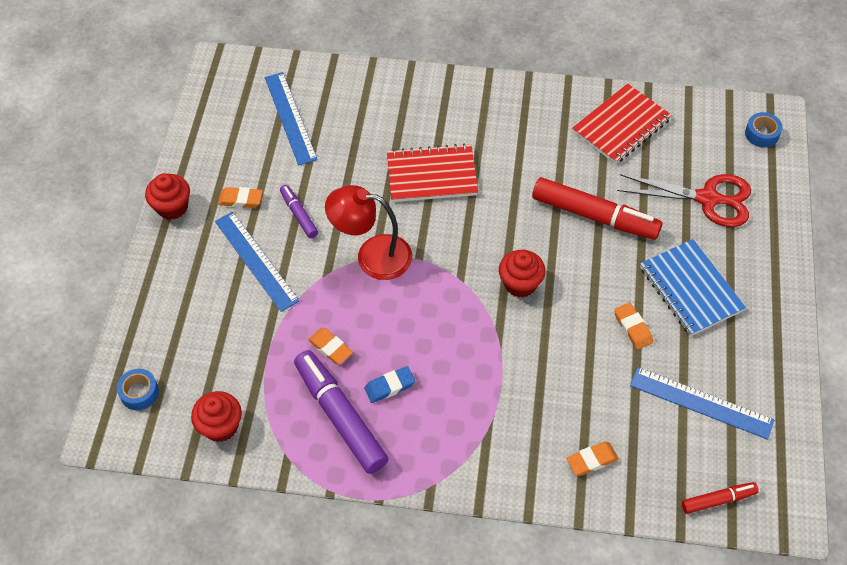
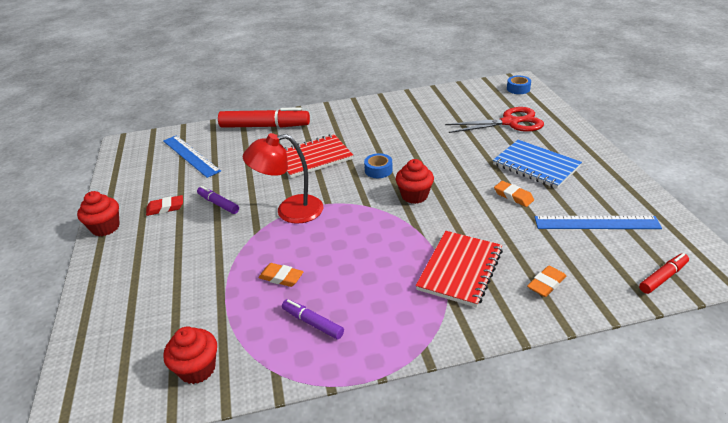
camera: 20 degrees left, 20 degrees down
blue tape [117,369,159,410] -> blue tape moved to [364,153,393,178]
blue ruler [215,212,300,312] -> none
orange eraser [218,187,263,208] -> red eraser [146,195,183,216]
purple marker [294,350,388,474] -> purple marker [282,299,344,340], size x0.51
blue eraser [364,366,415,403] -> none
red marker [532,177,662,240] -> red marker moved to [218,108,310,128]
red notebook [572,83,672,164] -> red notebook moved to [416,231,503,308]

